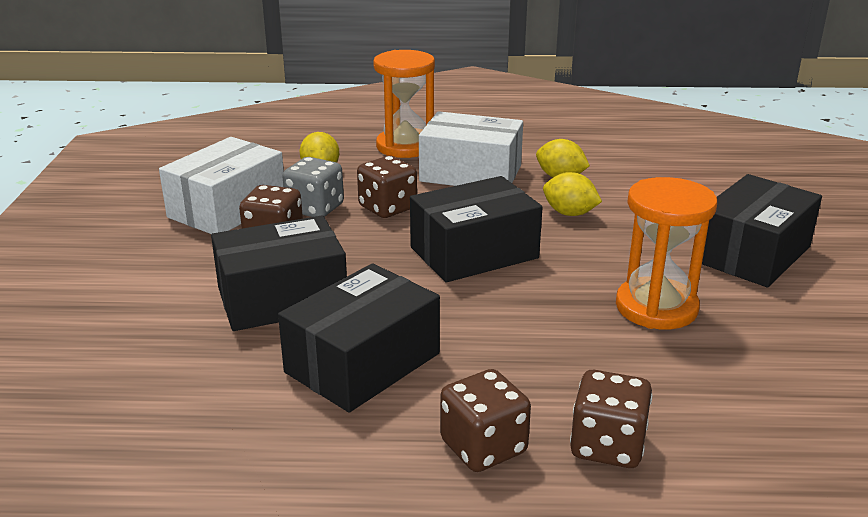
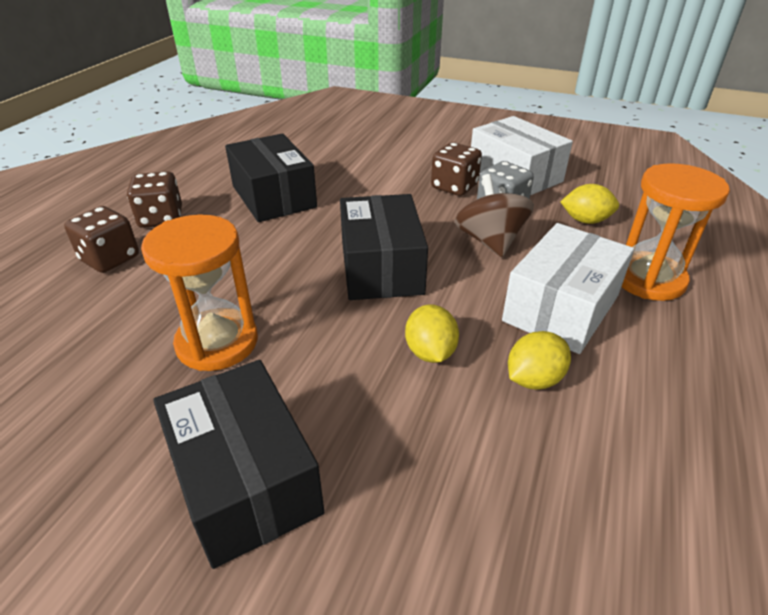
camera: 110 degrees right, 10 degrees up
black box [211,215,347,331] -> none
brown dice [357,156,417,218] -> brown spinning top [455,174,534,257]
yellow lemon [543,172,602,216] -> yellow lemon turned 60 degrees counterclockwise [405,305,459,363]

